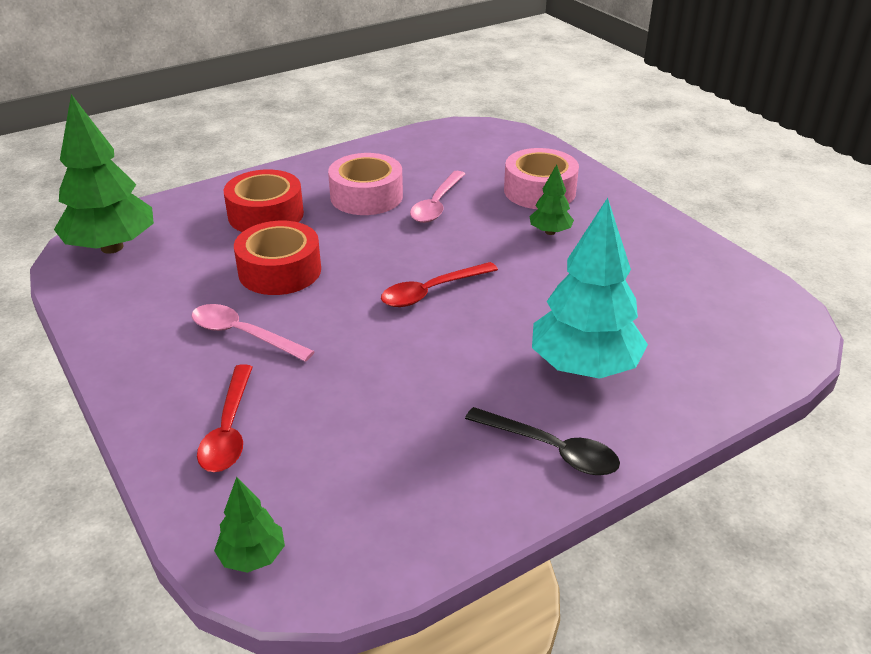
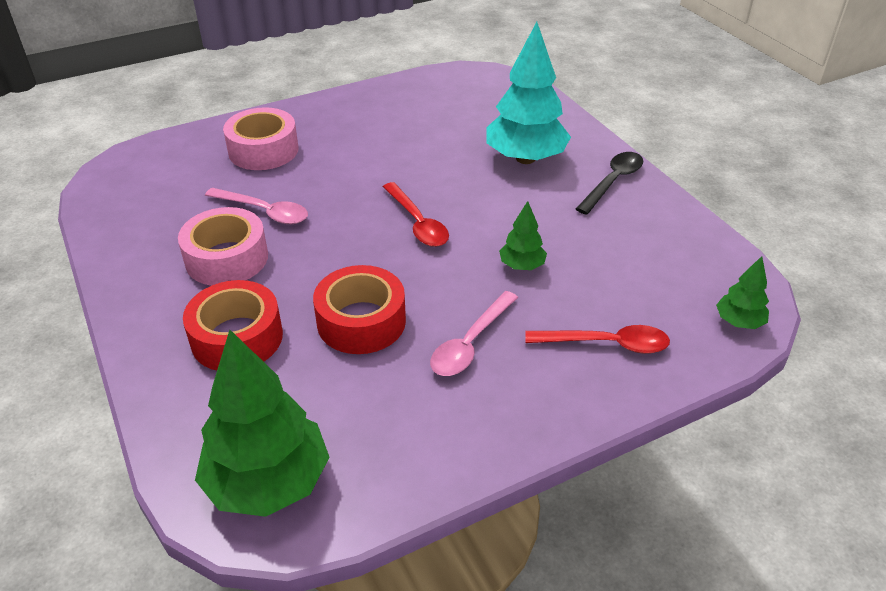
camera: 85 degrees left, 5 degrees up
green tree [529,164,574,235] -> green tree moved to [499,201,547,270]

